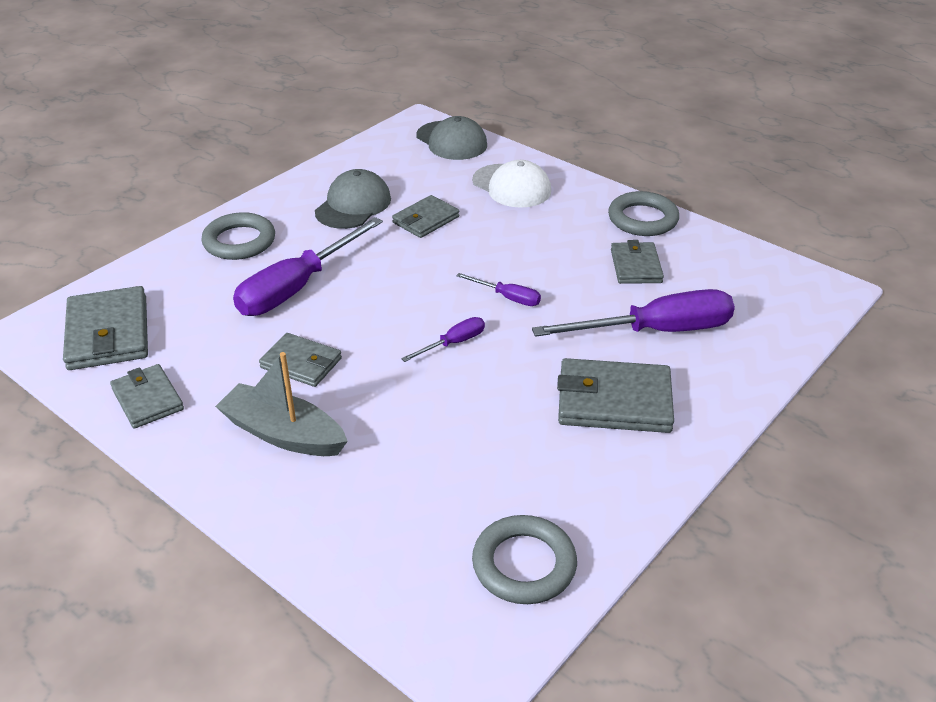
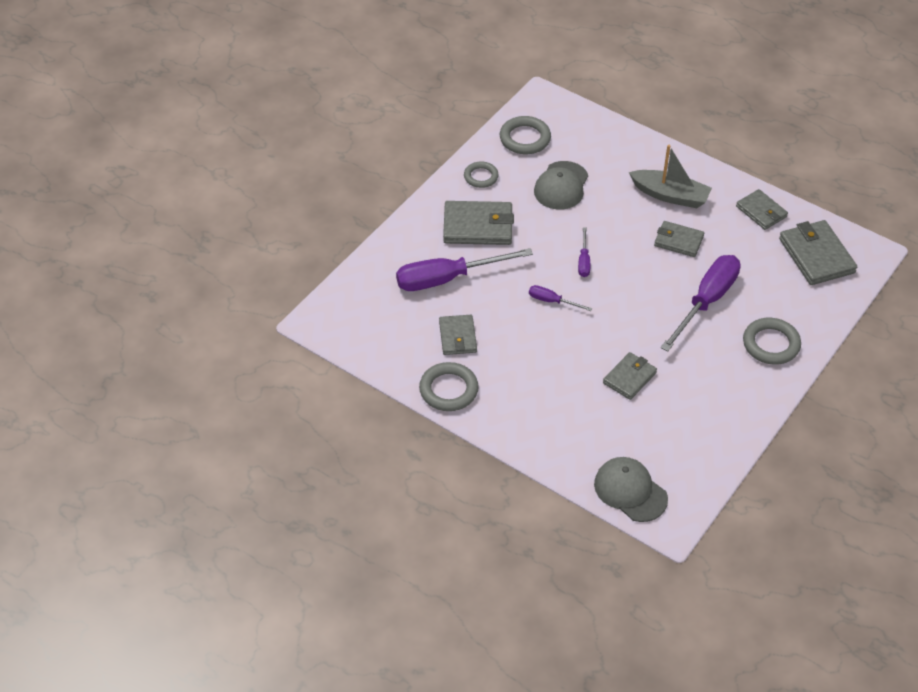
camera: 175 degrees right, 10 degrees up
grey cap [315,169,391,229] -> grey cap moved to [534,161,588,210]
purple screwdriver [401,317,485,362] -> purple screwdriver turned 45 degrees counterclockwise [578,227,590,277]
white cap [472,160,551,208] -> none
none -> grey ring [464,161,499,188]

